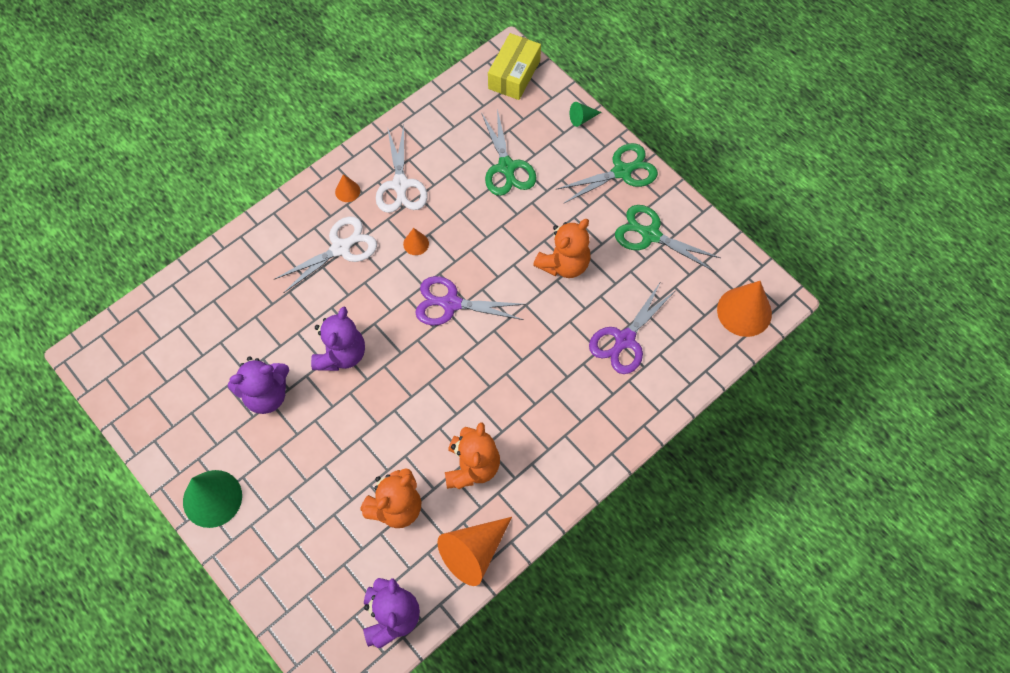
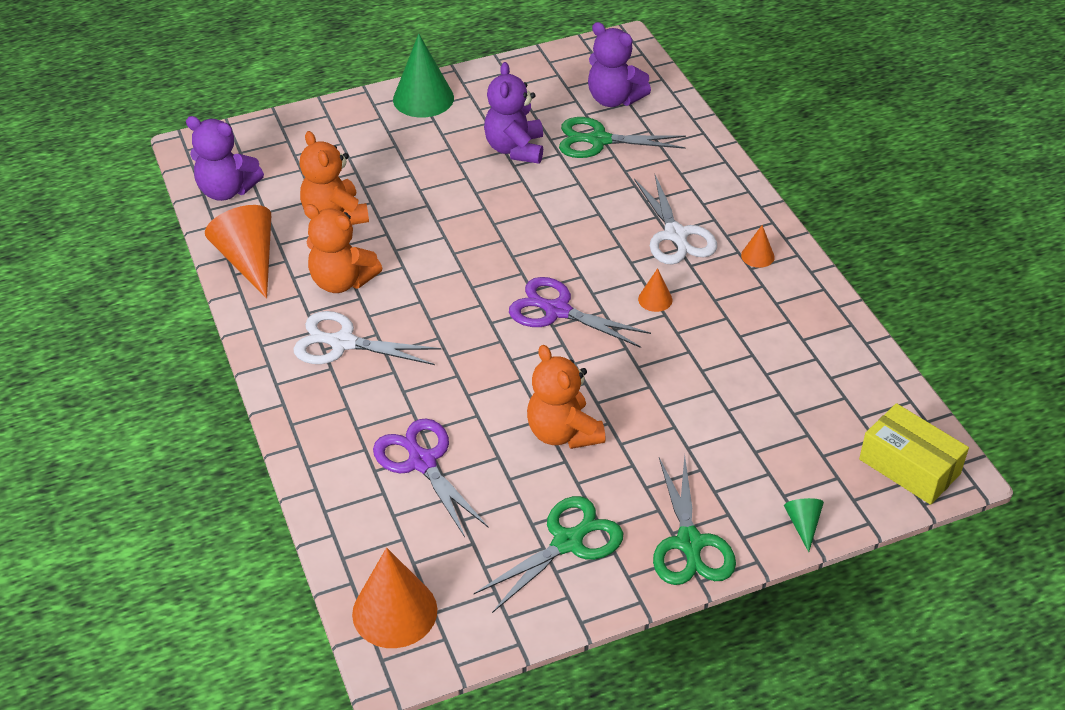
camera: 110 degrees right, 20 degrees down
purple teddy bear [311,306,365,371] -> purple teddy bear moved to [588,22,651,107]
white scissors [376,125,427,213] -> white scissors moved to [293,311,442,365]
purple scissors [415,276,526,326] -> purple scissors turned 90 degrees counterclockwise [509,277,651,348]
green scissors [481,109,536,196] -> green scissors moved to [559,117,686,158]

